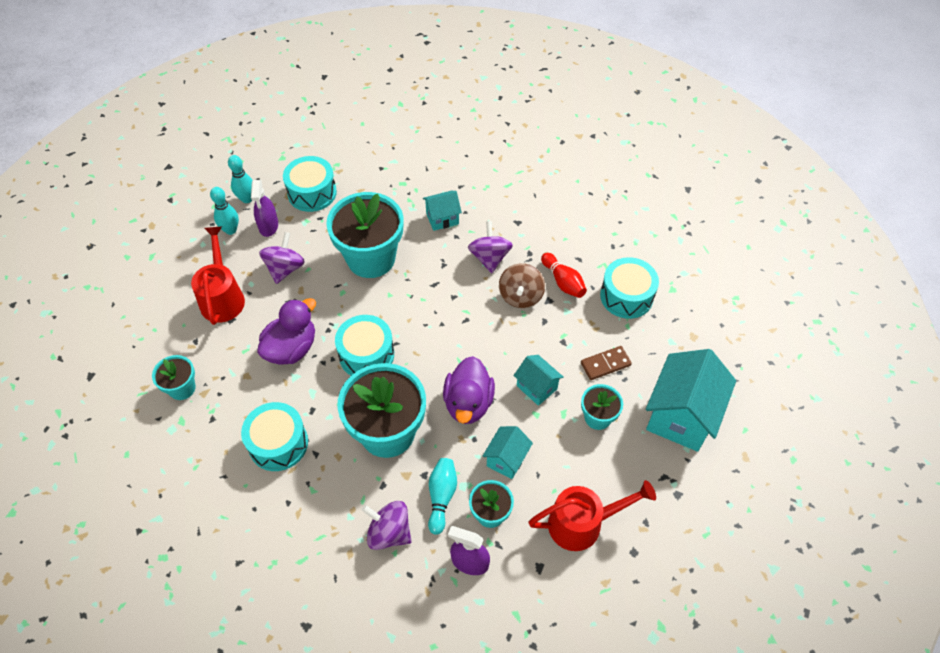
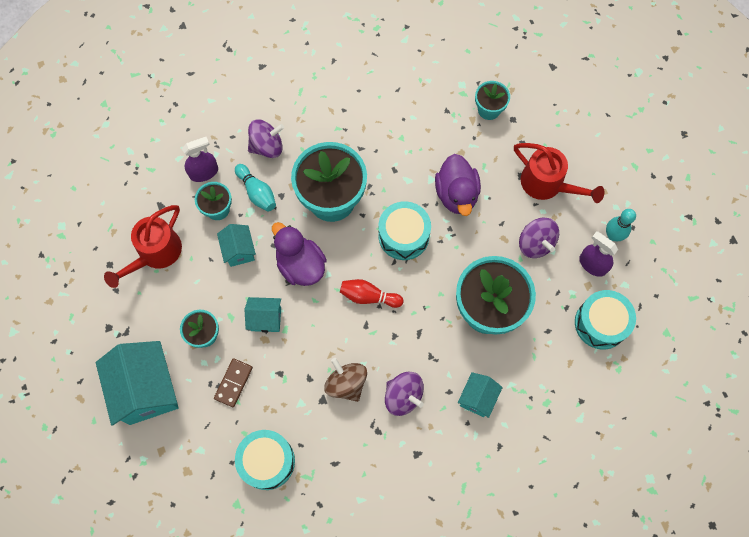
camera: 135 degrees right, 15 degrees up
turquoise bowling pin [228,155,253,203] -> none
turquoise drum [241,402,308,471] -> none
red bowling pin [541,253,587,298] -> red bowling pin moved to [340,279,403,308]

